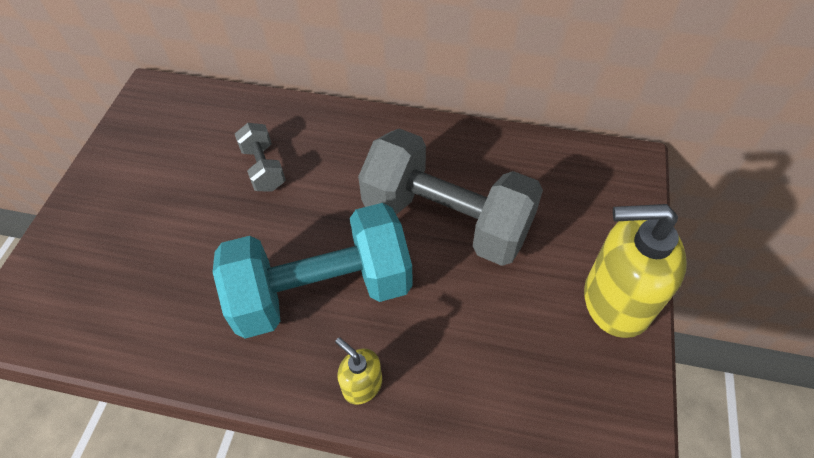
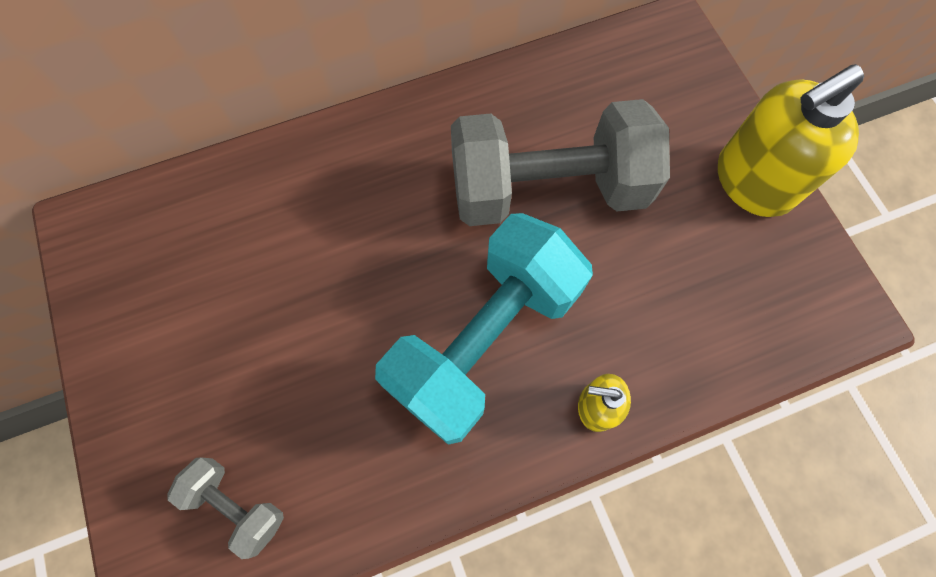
camera: 35 degrees left, 15 degrees up
grey dumbbell [235,123,286,192] -> grey dumbbell moved to [167,457,284,559]

